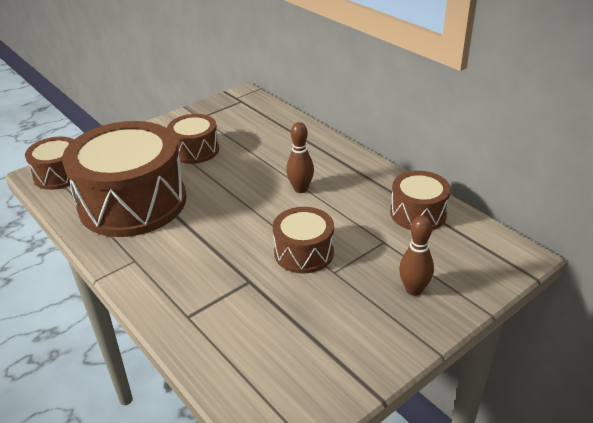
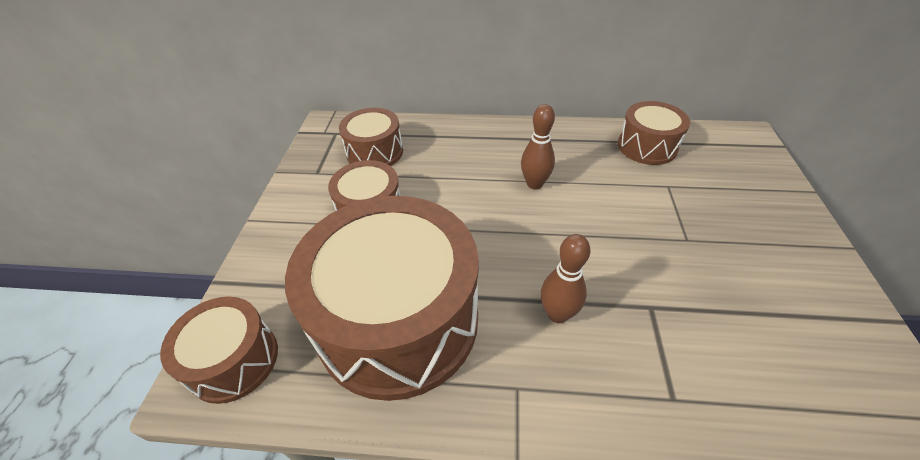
camera: 45 degrees left, 10 degrees up
brown drum [273,207,334,273] -> brown drum moved to [339,108,403,166]
brown bowling pin [399,216,434,296] -> brown bowling pin moved to [541,234,590,323]

